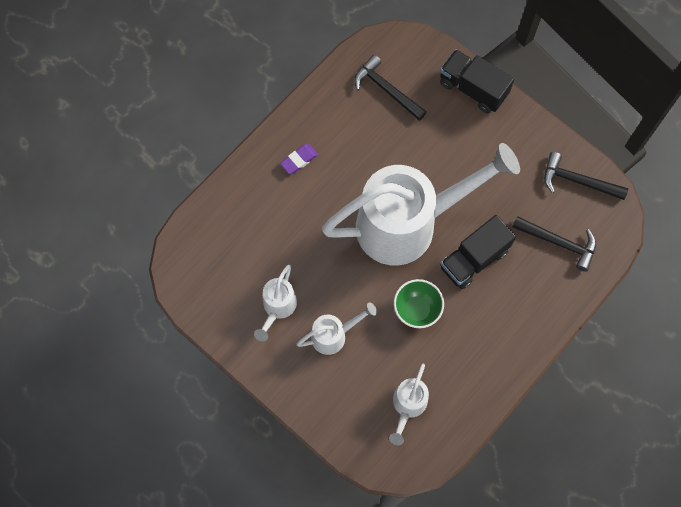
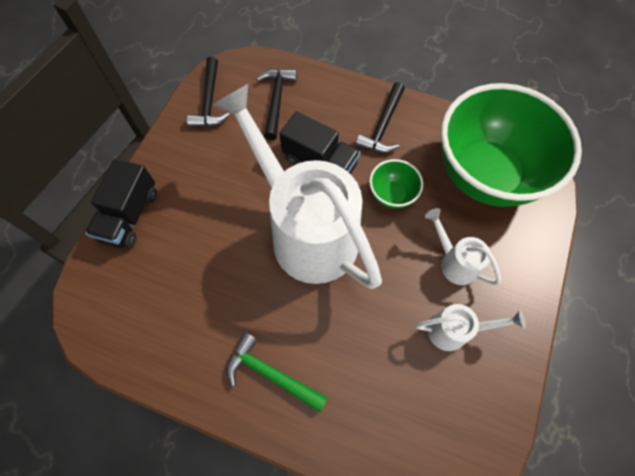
camera: 110 degrees left, 5 degrees down
purple eraser [280,144,318,174] -> green hammer [227,332,328,412]
black hammer [354,55,427,121] -> black hammer moved to [355,82,405,153]
white watering can [389,364,429,445] -> green bowl [441,83,582,207]

